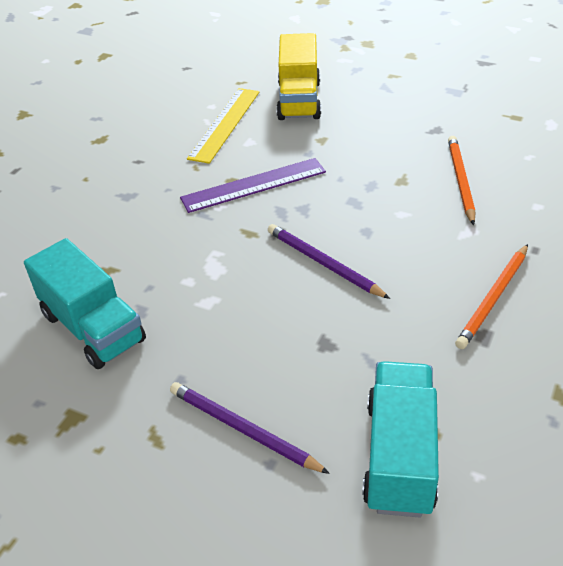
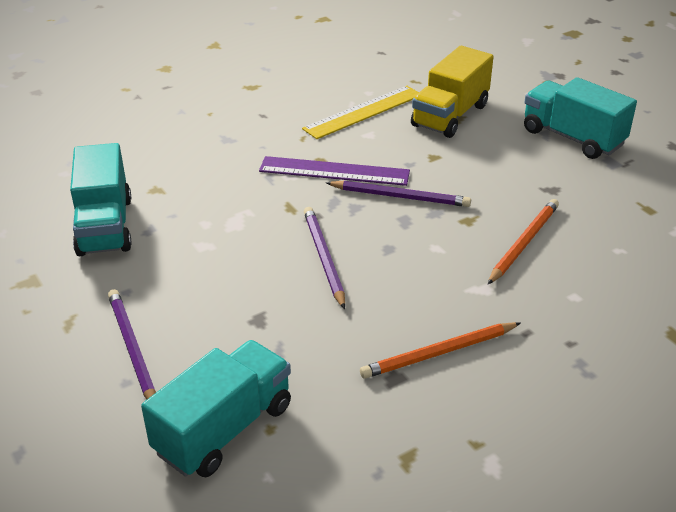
camera: 30 degrees right, 5 degrees down
none -> purple pencil [326,181,471,207]
none -> turquoise truck [524,77,637,159]

